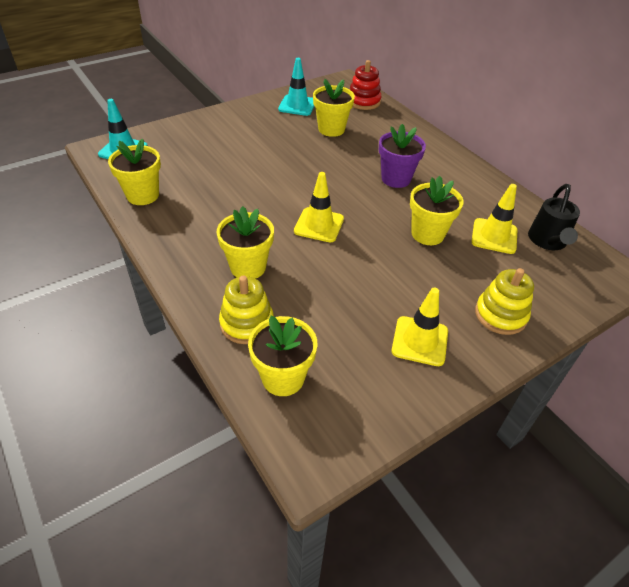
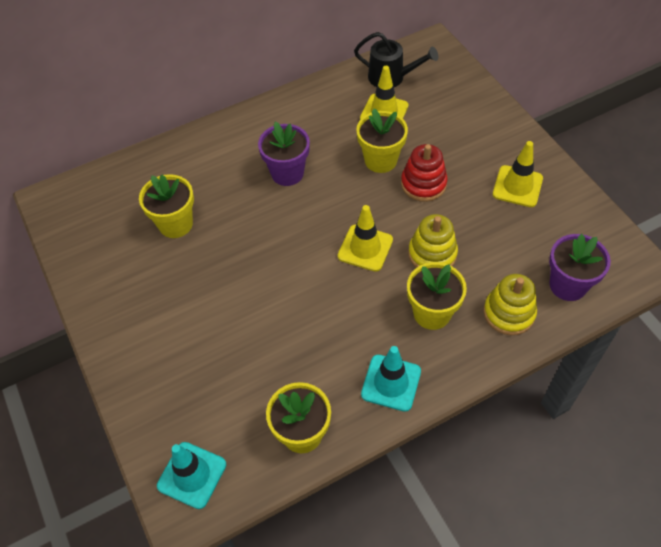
camera: 80 degrees left, 10 degrees up
yellow flower pot [248,316,317,396] -> purple flower pot [549,234,611,301]
turquoise traffic cone [278,58,314,116] -> turquoise traffic cone moved to [361,346,421,412]
red stacking toy [350,60,381,110] -> red stacking toy moved to [401,144,448,202]
yellow stacking toy [475,268,534,335] -> yellow stacking toy moved to [408,214,458,268]

